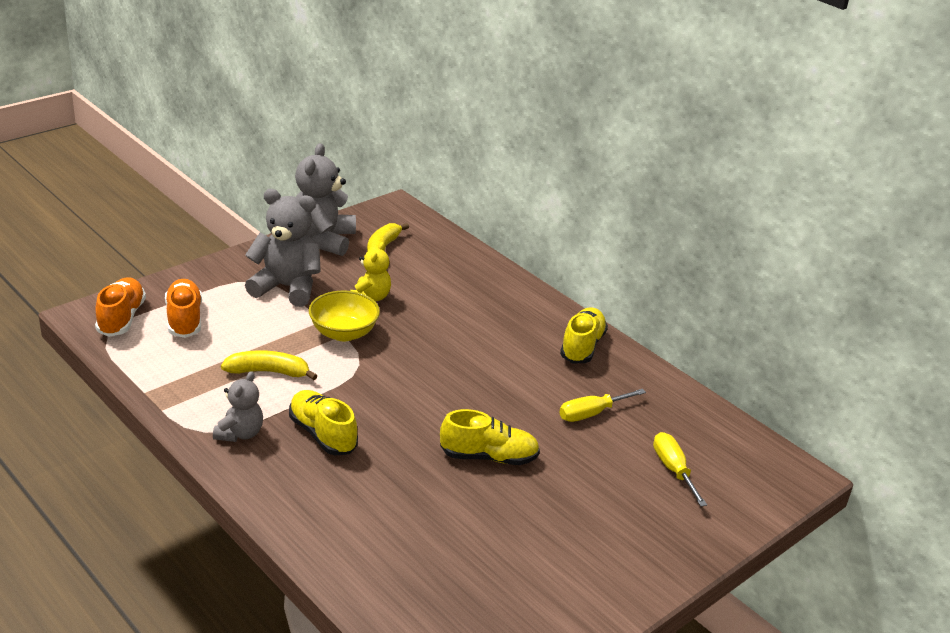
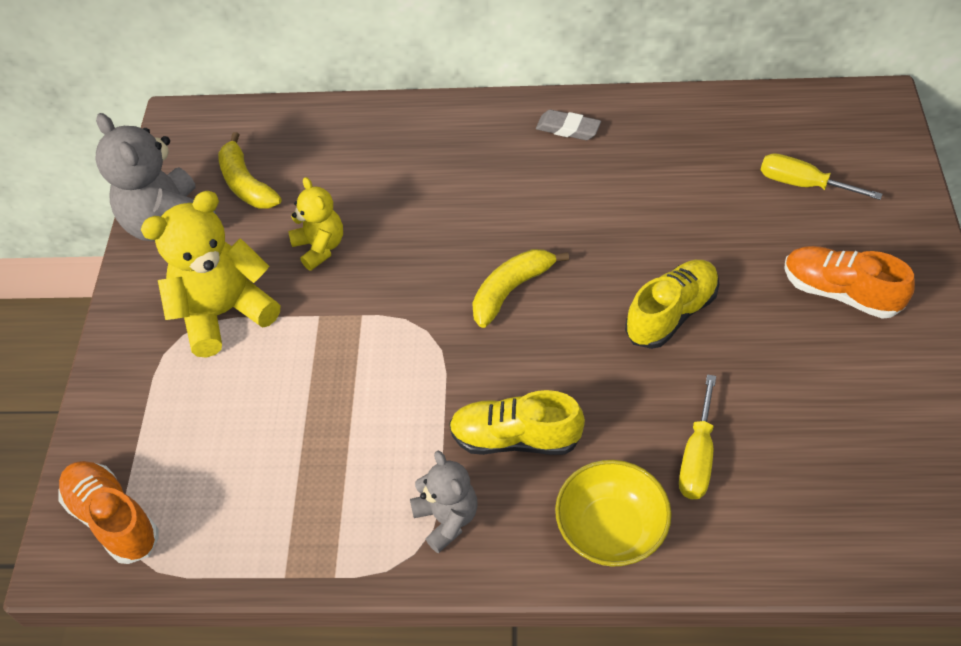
camera: 40 degrees left, 20 degrees up
orange shoe [165,279,202,338] -> orange shoe moved to [784,246,915,319]
yellow banana [221,350,317,380] -> yellow banana moved to [472,249,569,328]
grey teddy bear [245,189,321,307] -> yellow teddy bear [141,191,280,358]
yellow bowl [309,291,380,341] -> yellow bowl moved to [555,460,672,567]
yellow screwdriver [559,389,646,422] -> yellow screwdriver moved to [679,374,716,499]
yellow shoe [560,307,608,364] -> grey eraser [536,110,601,140]

